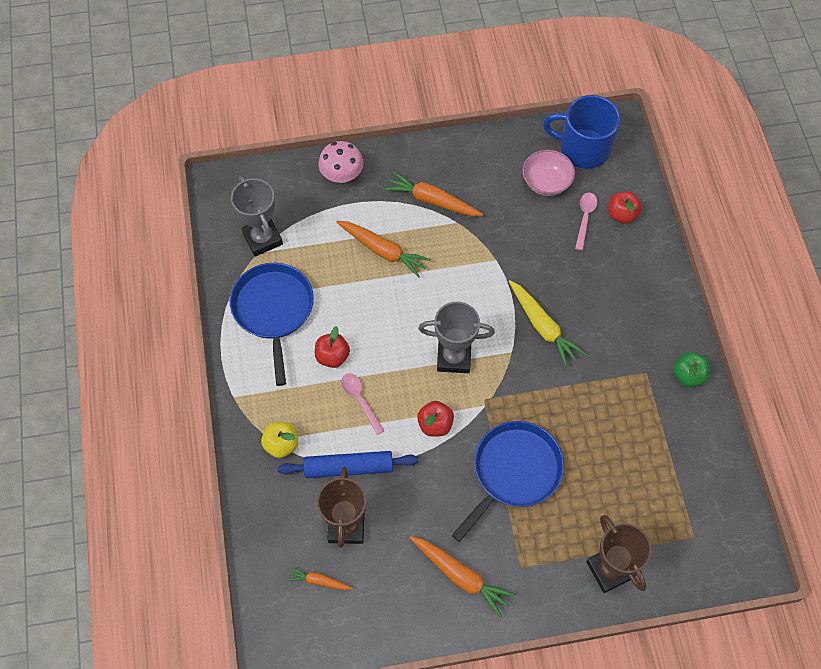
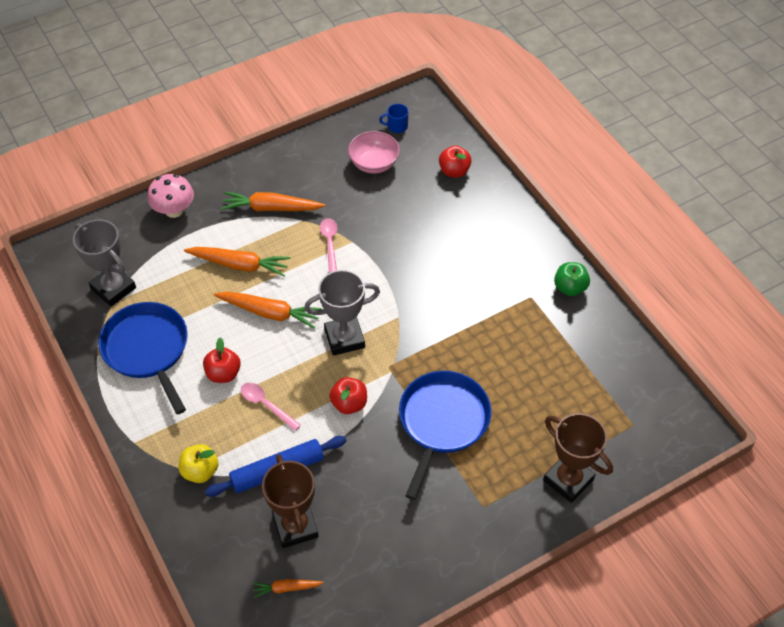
camera: 20 degrees left, 10 degrees down
orange carrot [410,536,516,618] -> orange carrot moved to [214,292,322,329]
yellow carrot [509,280,585,367] -> none
blue mug [543,95,620,169] -> blue mug [379,104,408,133], size x0.41
pink spoon [575,193,597,250] -> pink spoon moved to [320,218,338,273]

